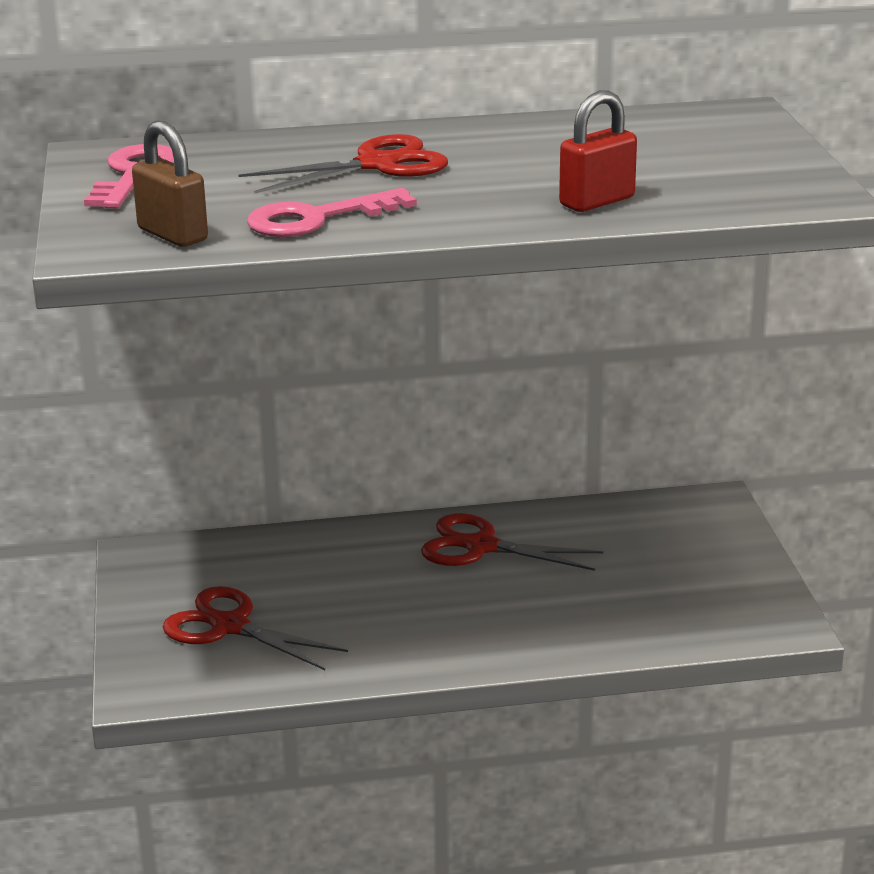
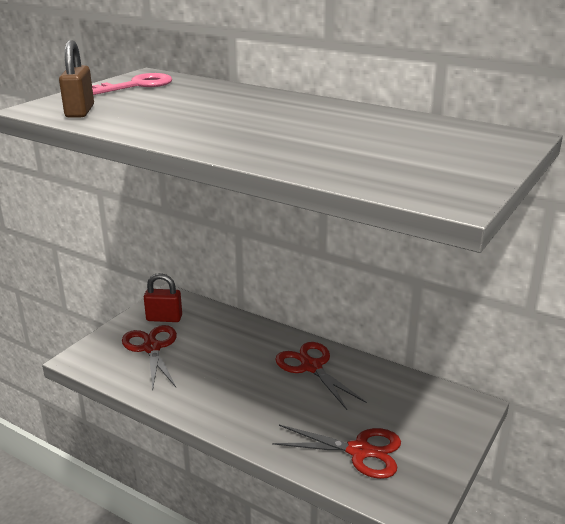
camera: 40 degrees right, 0 degrees up
red scissors [238,134,448,193] -> red scissors moved to [272,425,401,479]
pink key [247,188,417,237] -> none
red padlock [559,90,637,212] -> red padlock moved to [144,273,182,322]

